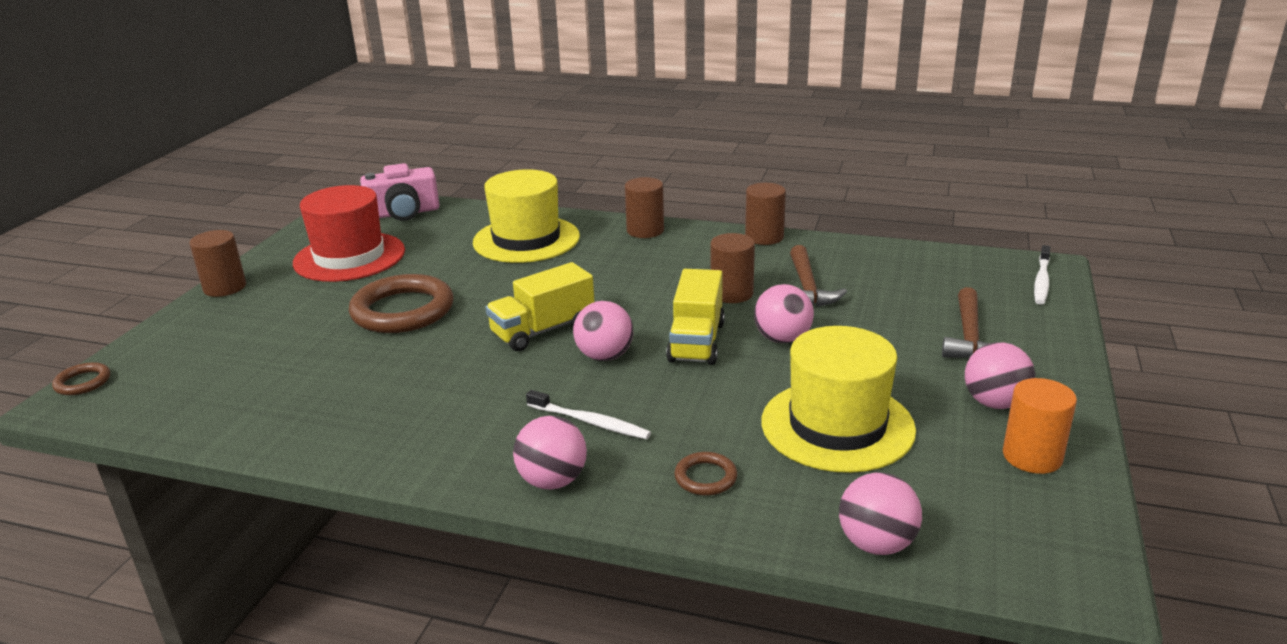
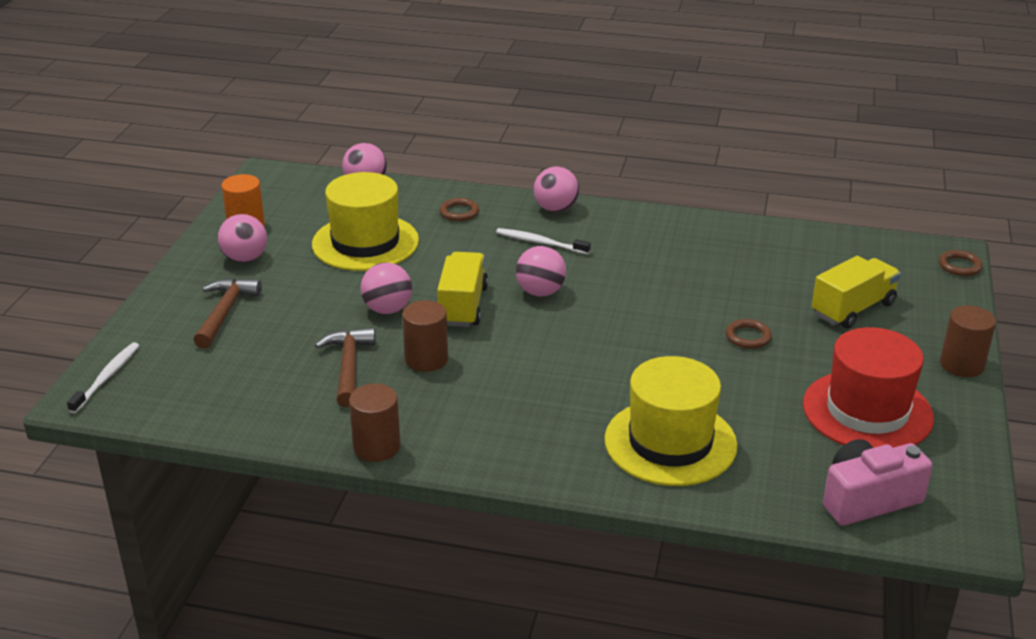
camera: 175 degrees right, 5 degrees up
brown ring [349,274,454,333] -> brown ring [726,319,772,349], size x0.46
yellow truck [485,262,595,351] -> yellow truck moved to [812,256,901,329]
brown cylinder [625,177,664,238] -> none

